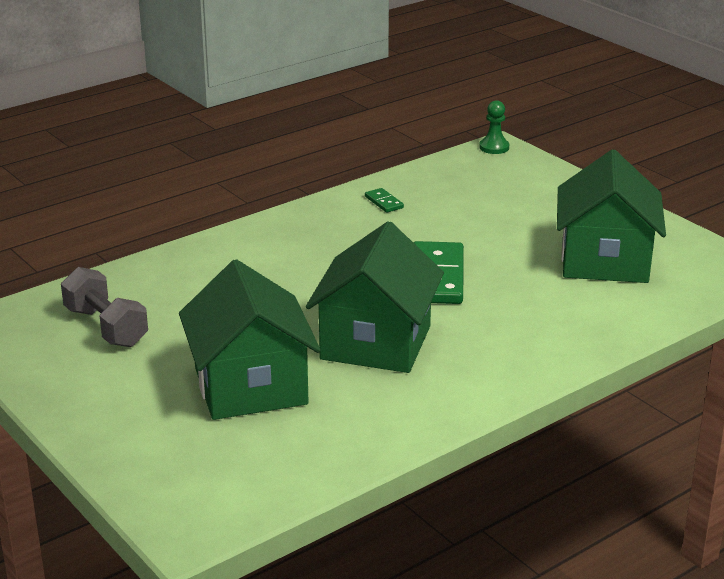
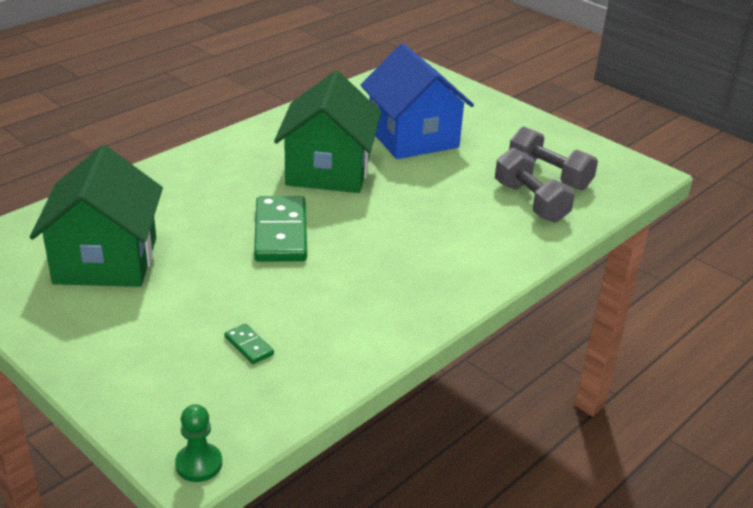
camera: 170 degrees right, 5 degrees up
green house [179,259,321,420] -> blue house [360,43,474,159]
green domino [365,188,404,213] -> green domino moved to [224,323,274,364]
none -> grey dumbbell [495,148,575,223]

